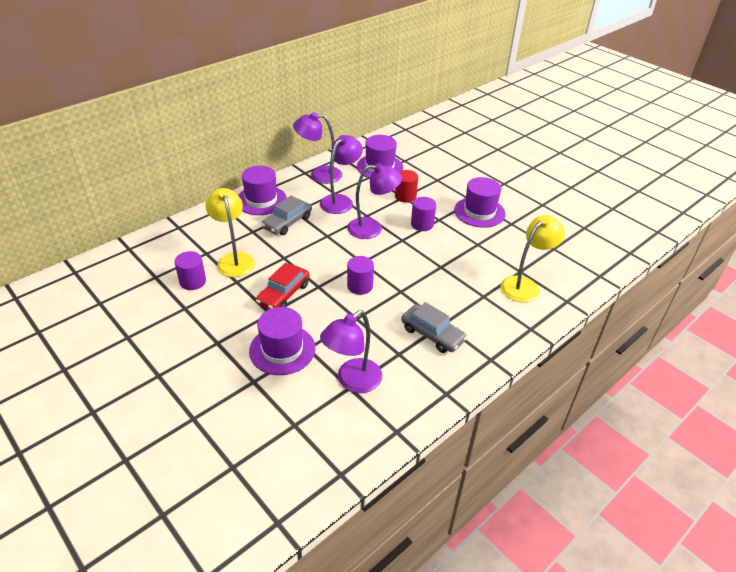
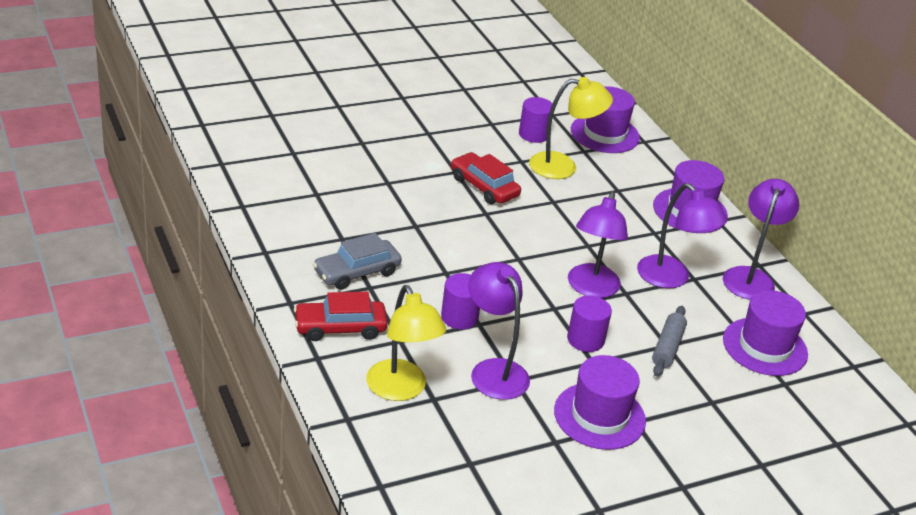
camera: 105 degrees right, 5 degrees down
purple hat [249,307,316,375] -> purple hat moved to [571,86,640,153]
grey car [261,196,312,235] -> none
purple lamp [320,310,382,393] -> purple lamp moved to [468,262,530,400]
purple cylinder [347,256,374,295] -> purple cylinder moved to [441,273,480,330]
red cylinder [395,170,418,203] -> grey rolling pin [652,306,687,376]
none -> red car [294,292,388,341]

